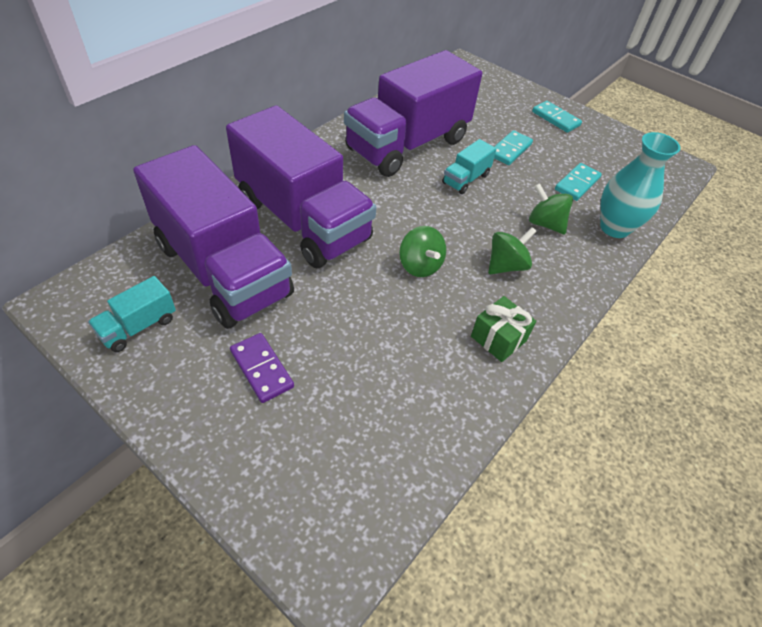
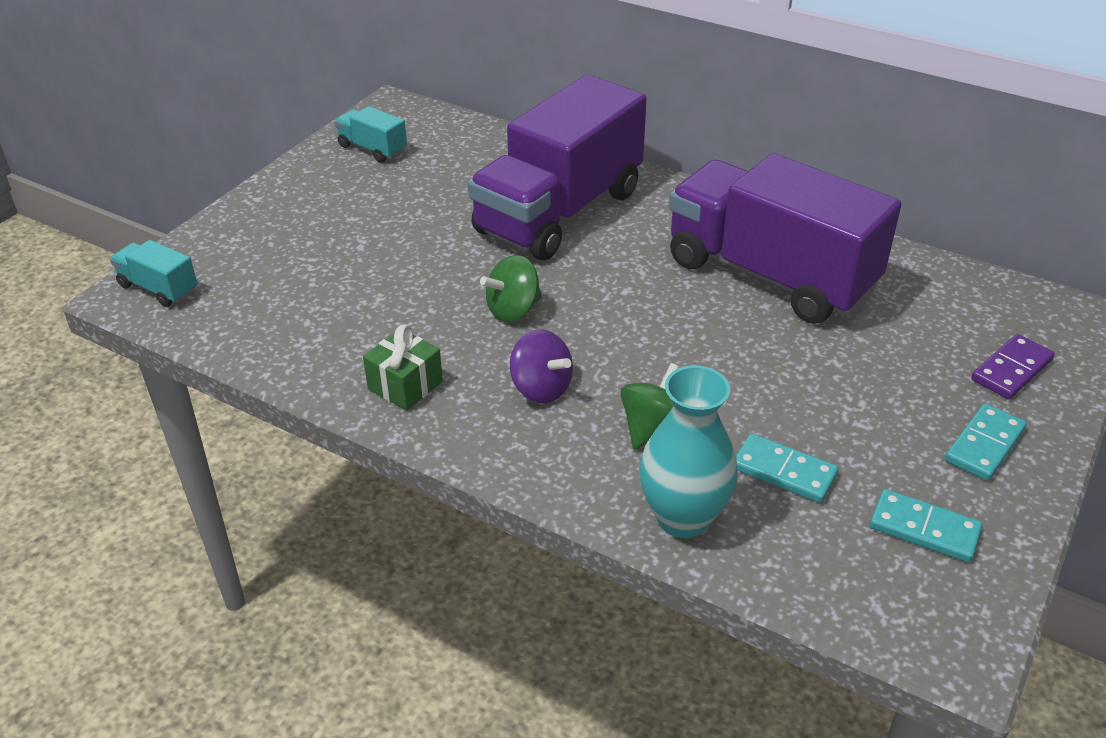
camera: 85 degrees right, 10 degrees down
purple truck [133,145,294,329] -> none
purple domino [230,333,294,403] -> purple domino moved to [971,334,1055,399]
turquoise truck [442,139,496,194] -> turquoise truck moved to [110,240,197,307]
green spinning top [488,227,537,274] -> purple spinning top [510,329,573,403]
turquoise domino [494,130,533,165] -> turquoise domino moved to [870,489,983,562]

